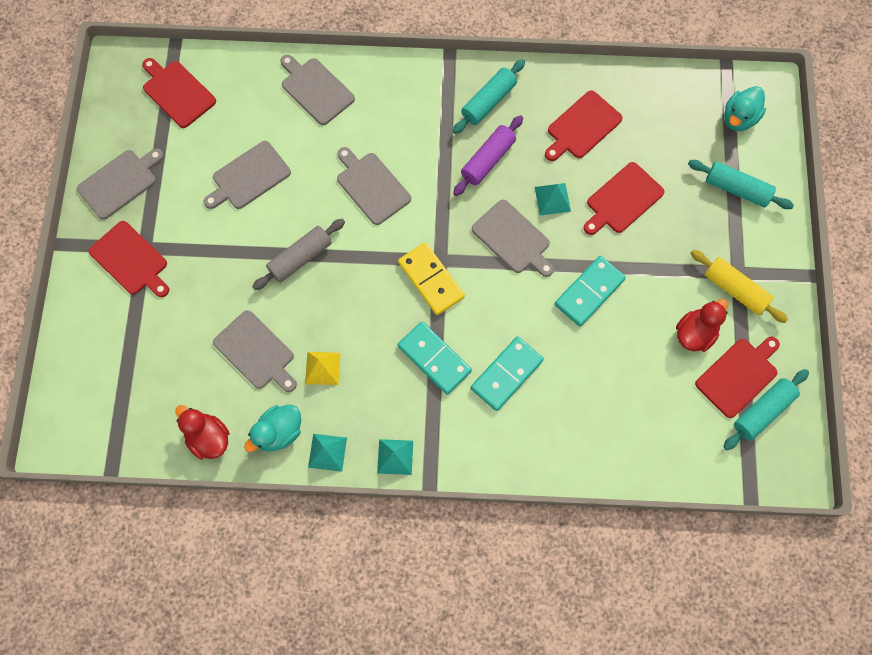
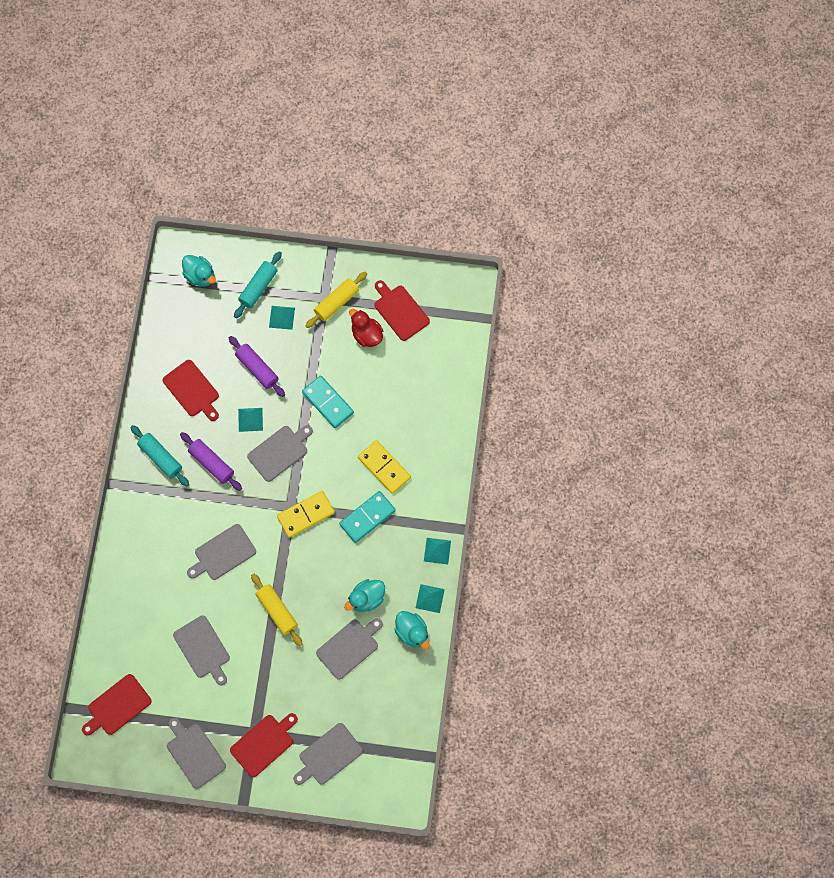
camera: 85 degrees left, 0 degrees up
red duck [175,405,229,459] -> none
grey rolling pin [252,219,345,290] -> yellow rolling pin [251,574,302,646]
grey cutting board [280,55,355,125] -> grey cutting board moved to [293,723,363,785]
yellow pyramid [305,352,341,385] -> turquoise duck [344,579,385,612]
turquoise domino [471,336,544,411] -> yellow domino [358,440,411,494]
red cutting board [584,162,664,235] -> purple rolling pin [229,336,285,397]
turquoise rolling pin [723,369,809,450] -> none
none -> turquoise pyramid [269,306,295,330]

